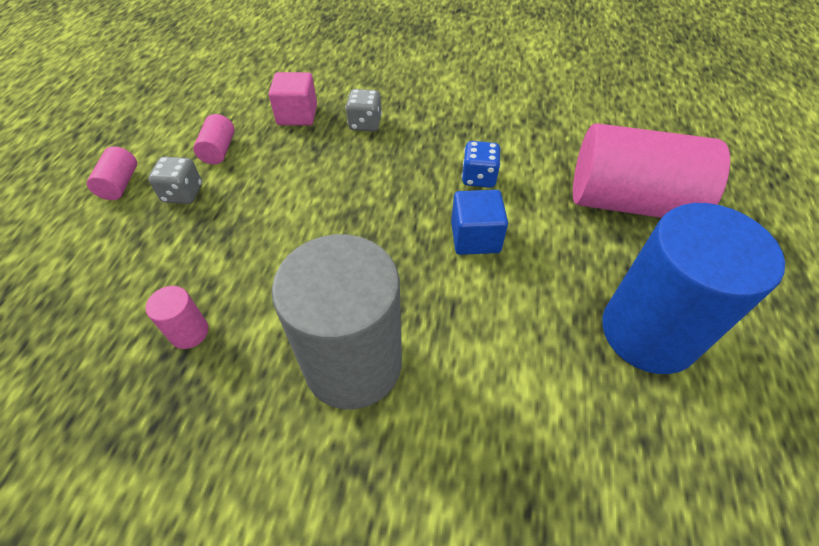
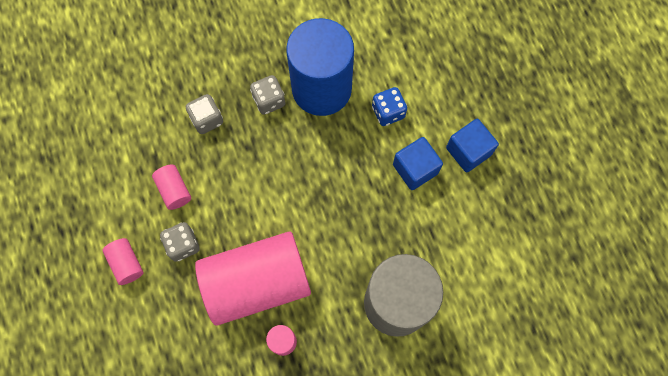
camera: 30 degrees left, 20 degrees up
pink cube [269,72,317,125] -> grey dice [186,94,223,134]
pink cylinder [573,123,730,218] -> pink cylinder moved to [195,231,311,326]
blue cylinder [602,203,785,374] -> blue cylinder moved to [286,18,354,116]
none -> blue cube [446,119,499,172]

